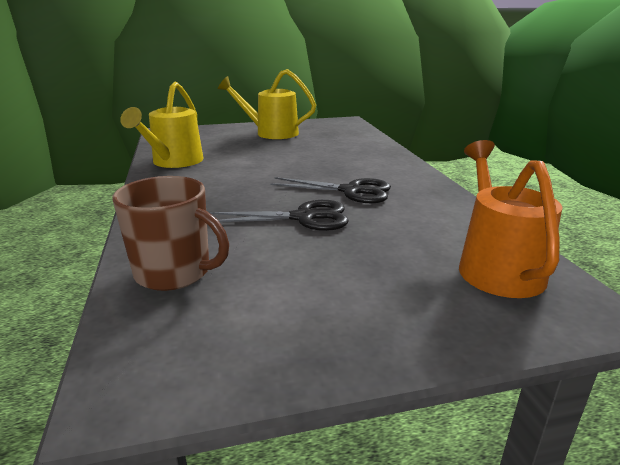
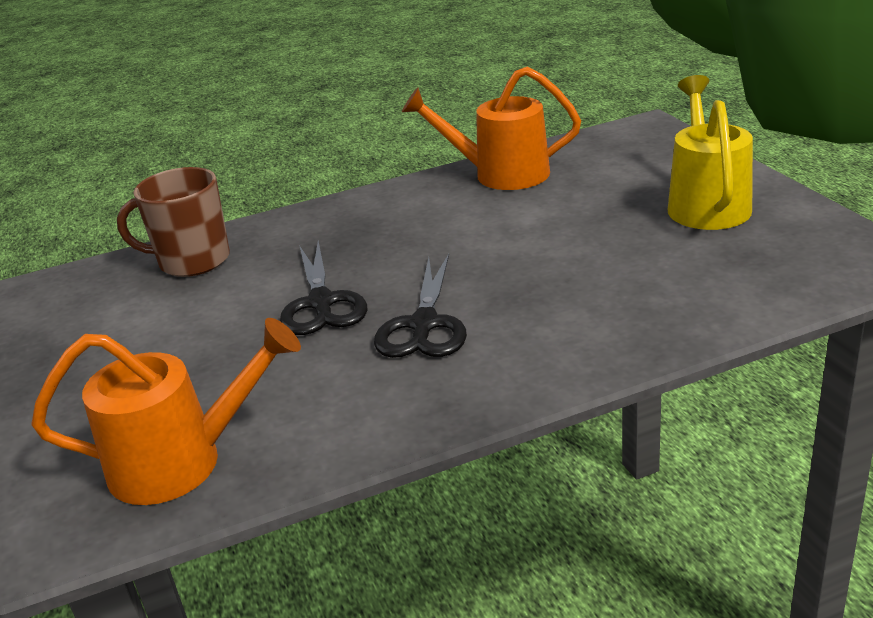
camera: 85 degrees right, 5 degrees up
brown mug [112,176,229,291] -> brown mug turned 75 degrees clockwise [117,167,230,277]
yellow watering can [120,82,204,168] -> orange watering can [402,67,581,190]

